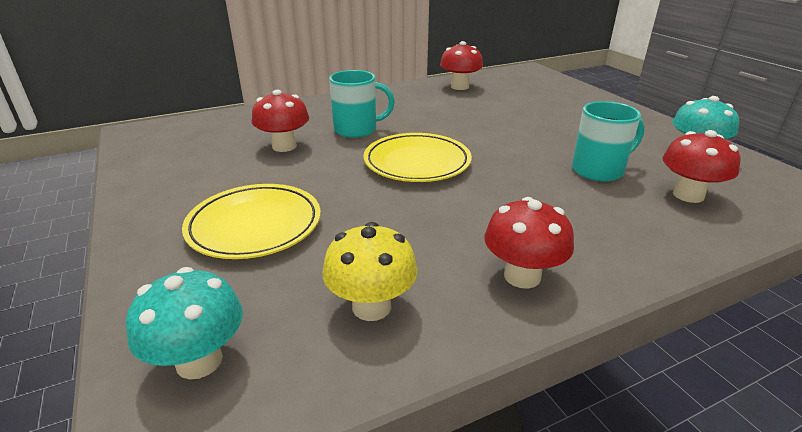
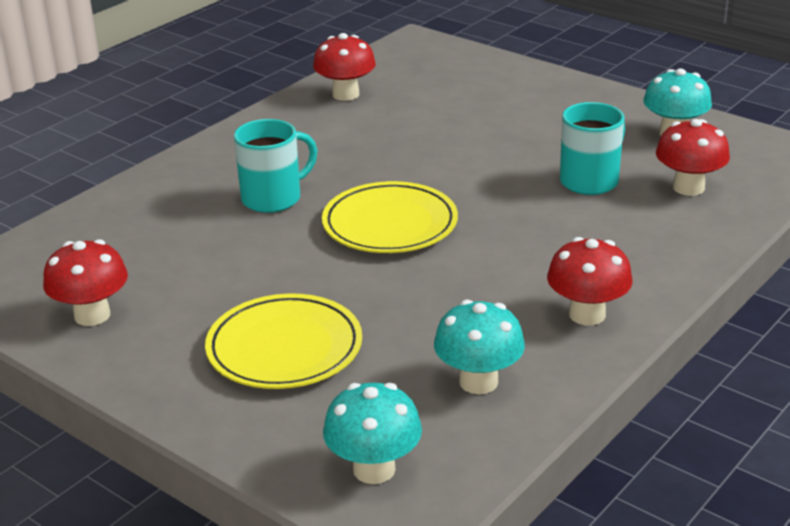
camera: 25 degrees left, 0 degrees up
red mushroom [252,90,309,152] -> red mushroom moved to [43,239,128,326]
yellow mushroom [323,222,418,321] -> turquoise mushroom [434,300,525,394]

